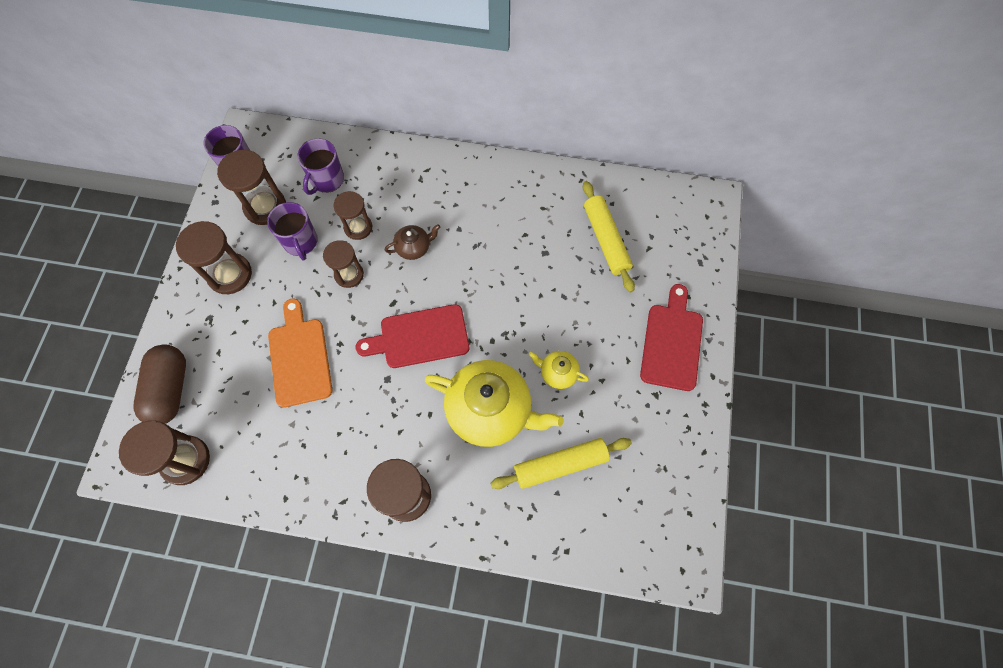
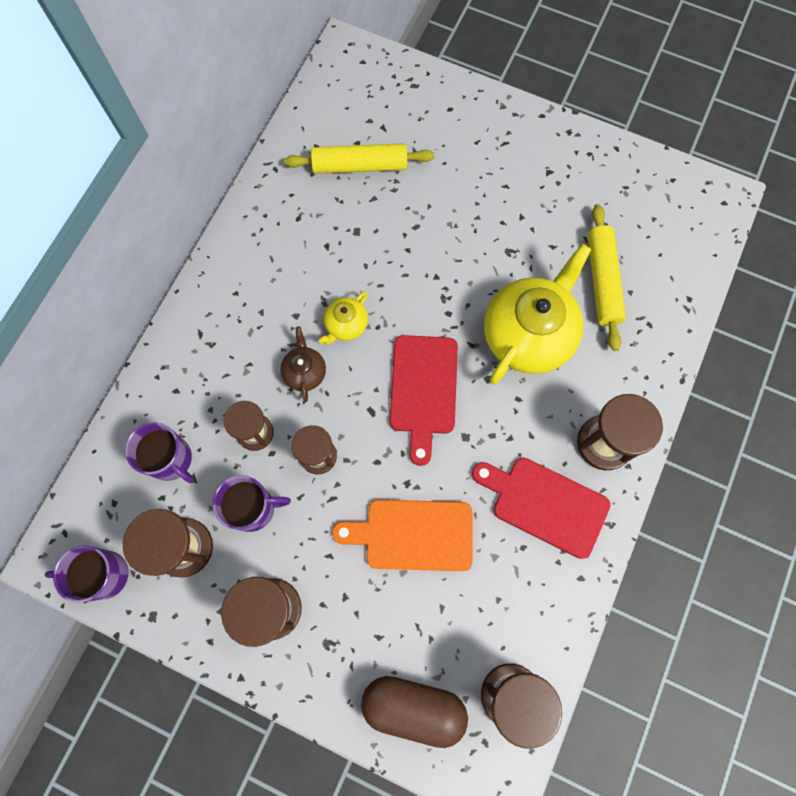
camera: 75 degrees left, 5 degrees up
yellow teapot [529,351,589,389] -> yellow teapot moved to [319,291,368,344]
red cutting board [640,284,703,391] -> red cutting board moved to [472,457,610,559]

